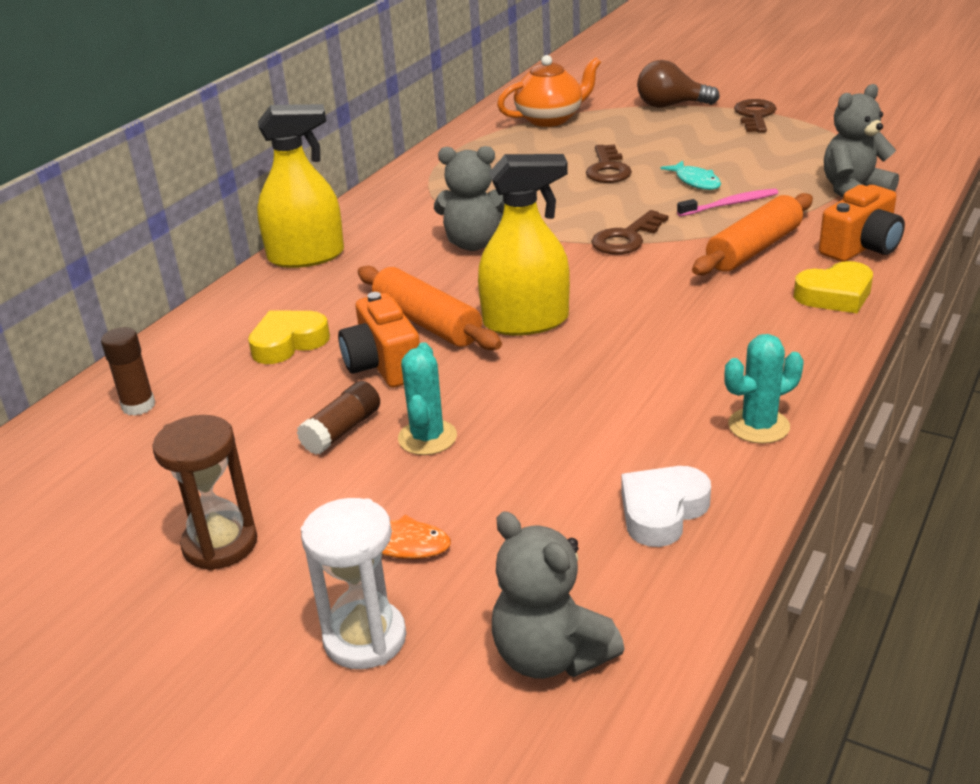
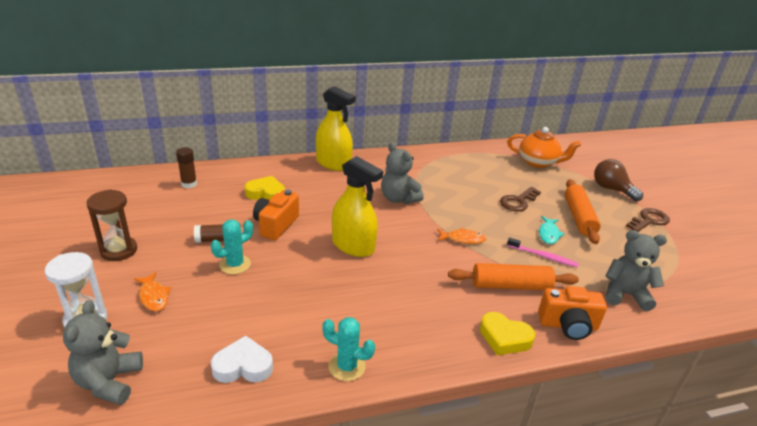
camera: 40 degrees right, 0 degrees up
orange rolling pin [358,266,502,350] -> orange rolling pin moved to [565,179,601,244]
brown key [591,210,668,254] -> orange fish [438,228,486,244]

